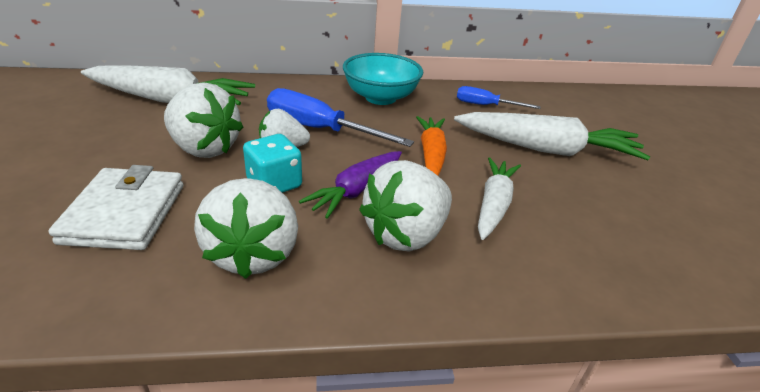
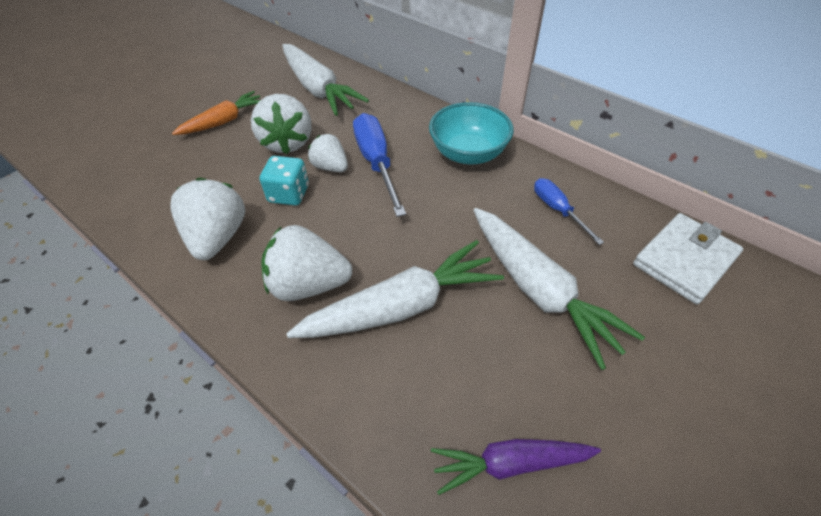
camera: 50 degrees right, 15 degrees up
white wallet [48,165,183,250] -> white wallet moved to [633,213,743,304]
white strawberry [194,178,298,279] -> white strawberry turned 135 degrees clockwise [170,178,245,260]
purple carrot [299,151,402,219] -> purple carrot moved to [431,439,601,495]
orange carrot [416,116,447,176] -> orange carrot moved to [172,91,260,135]
white carrot [478,158,521,240] -> white carrot [286,240,504,338], size x1.61

